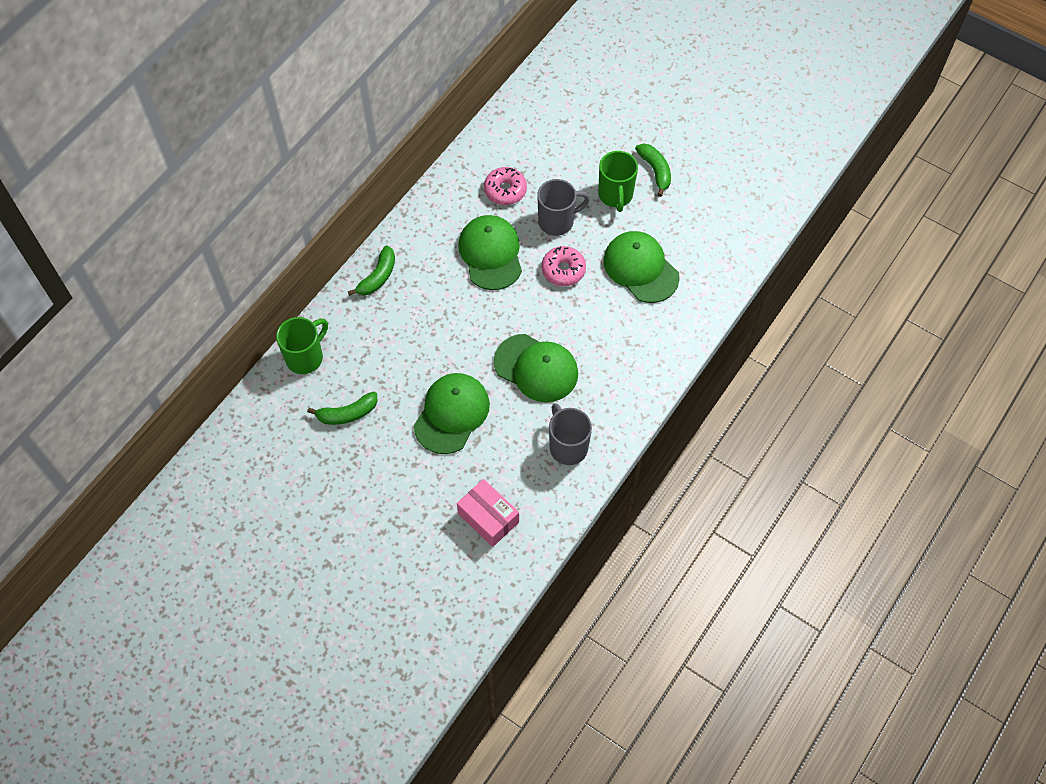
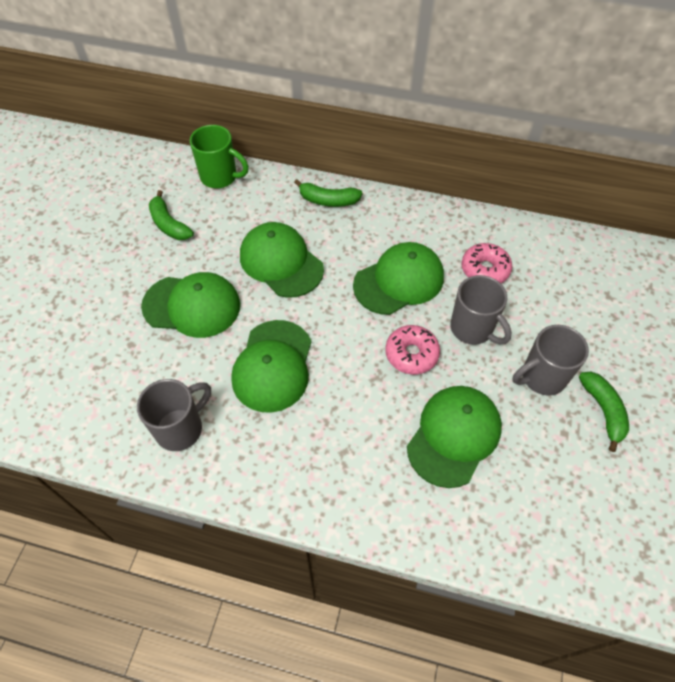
camera: 70 degrees right, 5 degrees down
pink box [457,479,519,547] -> none
green mug [598,151,638,212] -> grey mug [512,325,589,396]
green banana [635,144,671,197] -> green banana turned 60 degrees counterclockwise [579,372,629,452]
none -> green cap [240,222,324,298]

